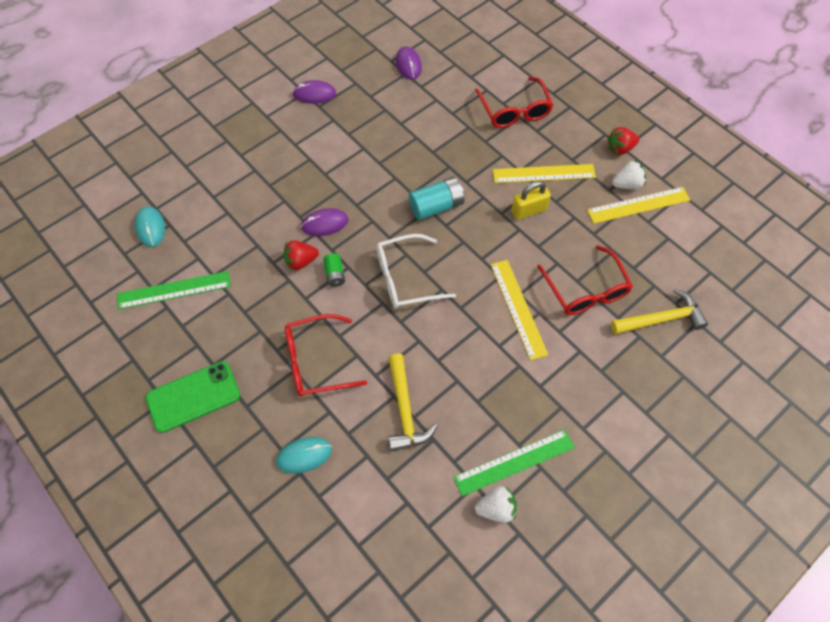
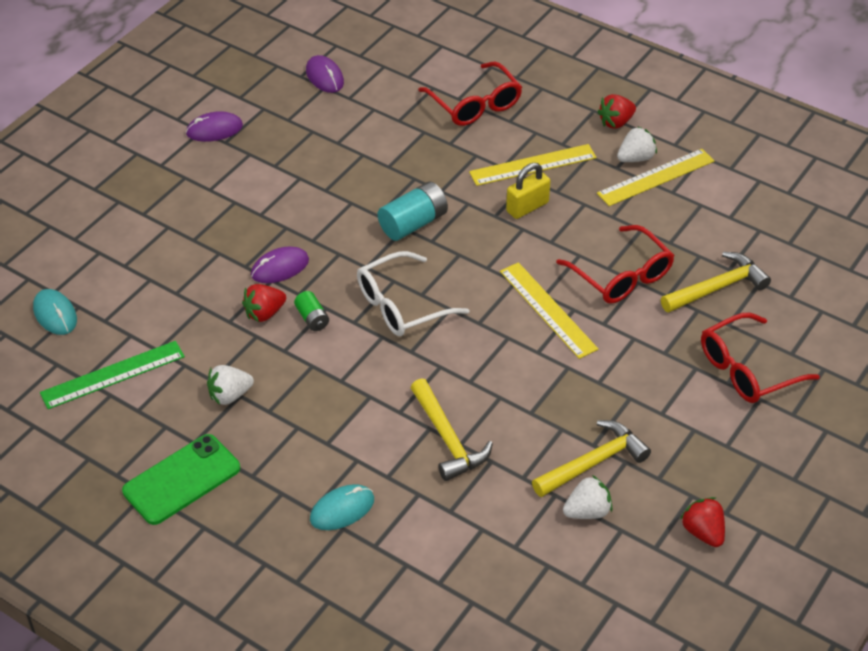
camera: 15 degrees left, 15 degrees down
red glasses [285,314,367,397] -> red glasses moved to [701,313,820,403]
green ruler [454,430,575,496] -> yellow hammer [532,420,651,497]
none -> white strawberry [207,365,254,405]
none -> red strawberry [680,497,725,547]

